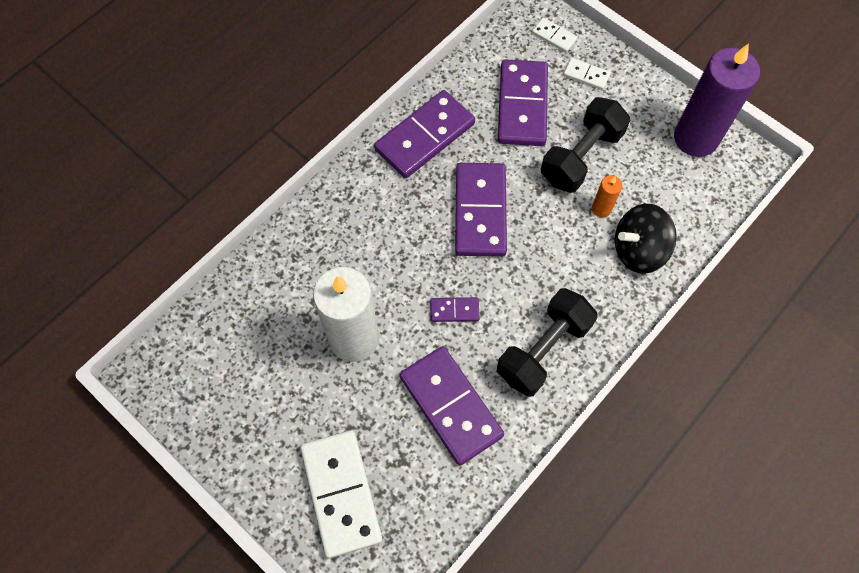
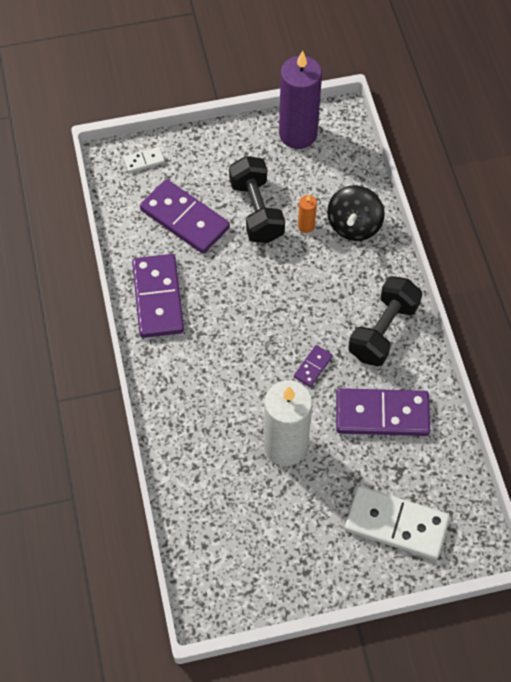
camera: 55 degrees left, 5 degrees down
purple domino [455,163,507,257] -> none
black dumbbell [497,288,598,397] -> black dumbbell turned 45 degrees clockwise [348,276,422,366]
white domino [563,58,611,90] -> none

